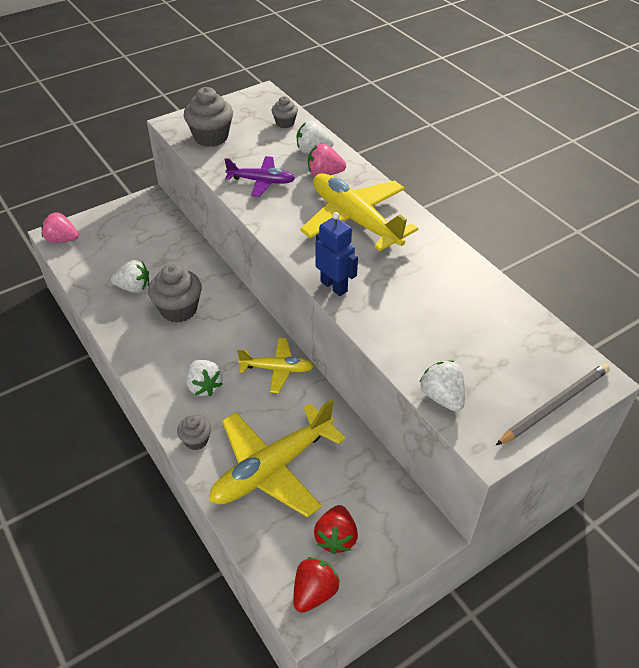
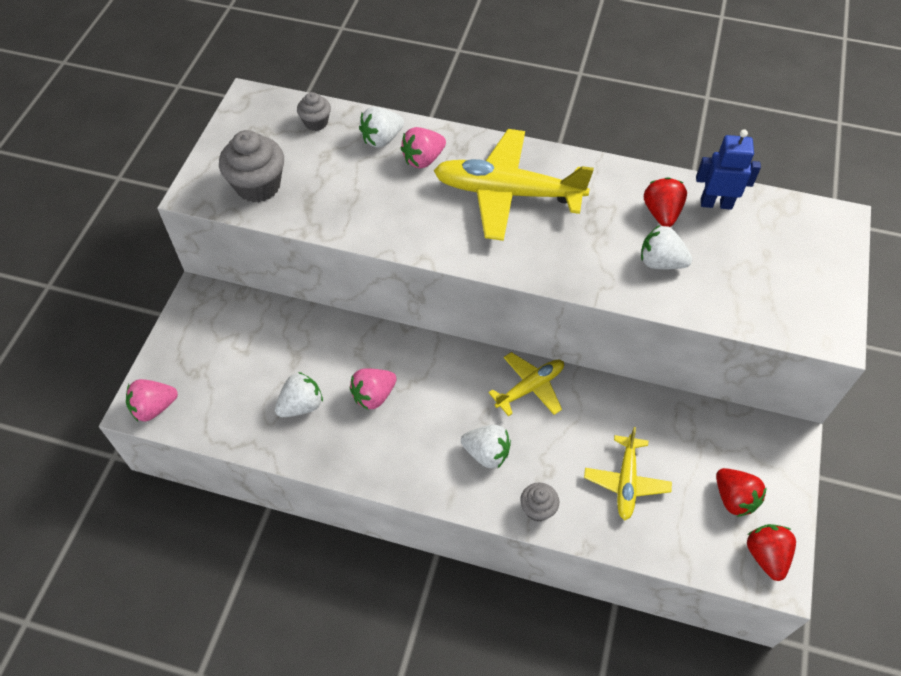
camera: 40 degrees left, 10 degrees up
grey cupcake [148,264,202,323] -> pink strawberry [350,368,397,410]
yellow plane [209,399,346,518] -> yellow plane [584,427,672,520], size x0.56
purple plane [224,156,295,197] -> none
blue robot [315,212,358,296] -> blue robot moved to [696,129,761,210]
white strawberry [420,361,465,412] -> white strawberry moved to [641,225,692,269]
grey pencil [496,363,610,445] -> none
none -> red strawberry [644,177,687,227]

